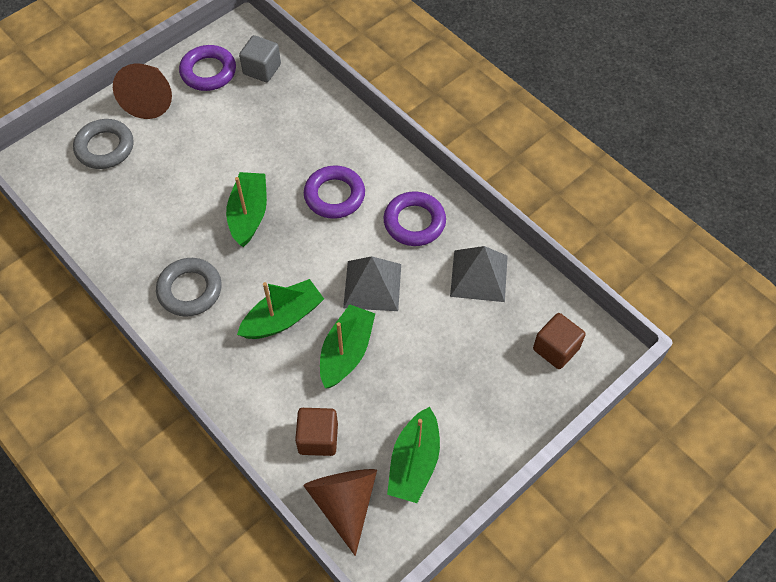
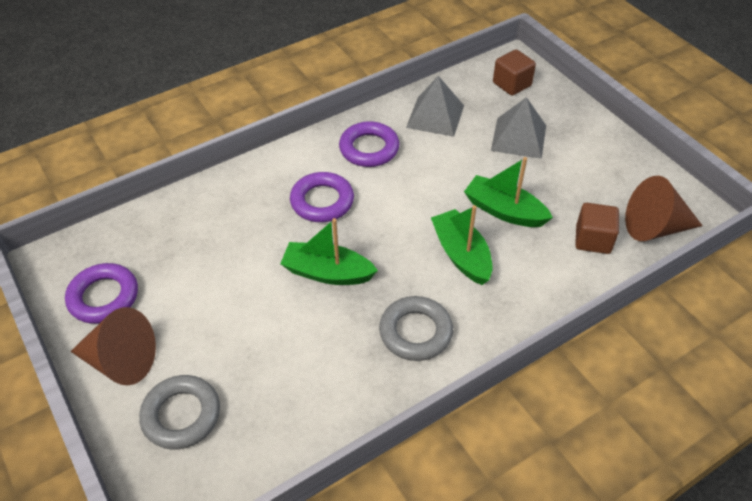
camera: 80 degrees left, 10 degrees down
grey cube [239,35,281,82] -> none
grey pyramid [343,256,401,311] -> grey pyramid moved to [491,97,546,159]
green boat [387,407,440,503] -> none

